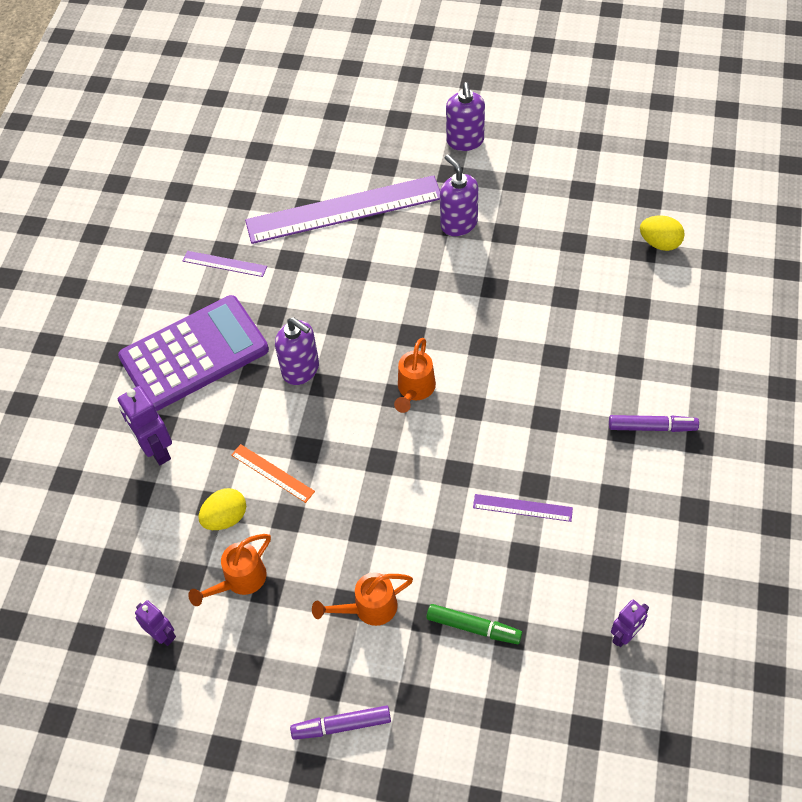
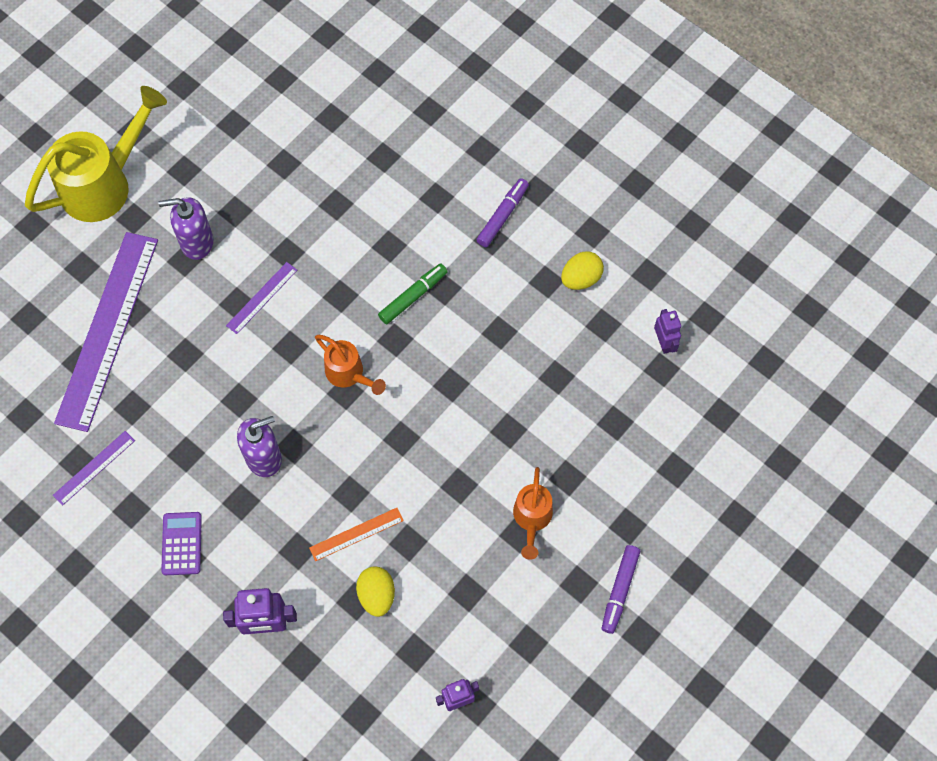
camera: 65 degrees left, 10 degrees up
purple calculator [118,295,269,411] -> purple calculator [161,512,202,575], size x0.44
orange watering can [188,534,271,606] -> none
green marker [427,604,522,644] -> green marker moved to [378,264,448,324]
purple soap dispenser [446,82,485,151] -> yellow watering can [25,86,167,222]
purple ruler [473,494,573,522] -> purple ruler moved to [226,262,297,334]
yellow egg [640,215,685,251] -> yellow egg moved to [561,251,604,290]

